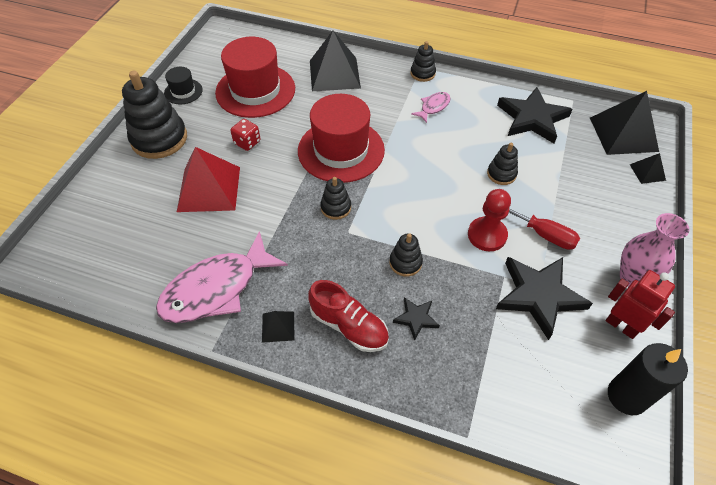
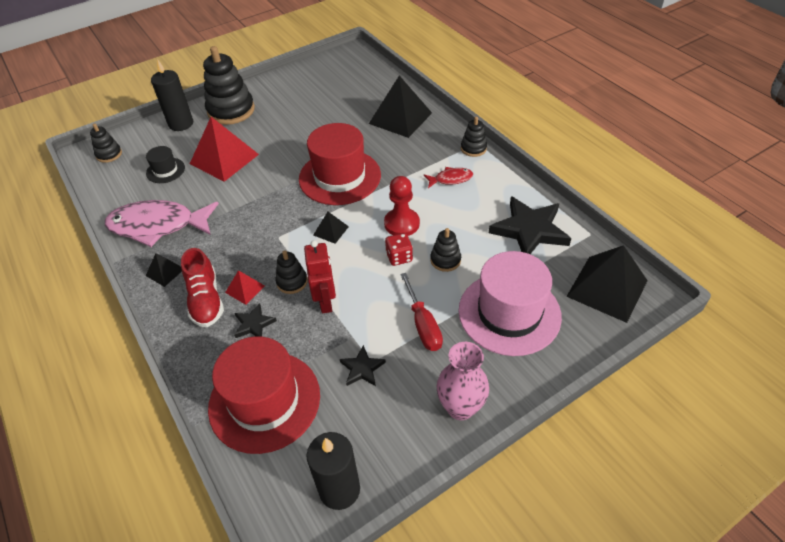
camera: 40 degrees right, 5 degrees down
black hat [164,67,203,104] -> black hat moved to [146,146,185,183]
red hat [215,37,295,118] -> red hat moved to [208,336,320,454]
red dice [230,119,260,151] -> red dice moved to [385,233,413,266]
black stacking toy [320,177,351,220] -> black stacking toy moved to [90,124,122,163]
pink fish [411,92,450,123] -> red fish [424,167,473,188]
red pawn [468,189,511,251] -> red pawn moved to [384,176,420,236]
black star [496,257,593,340] -> black star [340,345,386,386], size x0.49
red robot [605,270,675,339] -> red robot moved to [304,240,336,314]
black pyramid [630,153,666,184] -> black pyramid moved to [313,212,349,244]
none -> black candle [151,59,193,131]
none -> red pyramid [225,270,265,305]
none -> pink hat [459,251,562,356]

